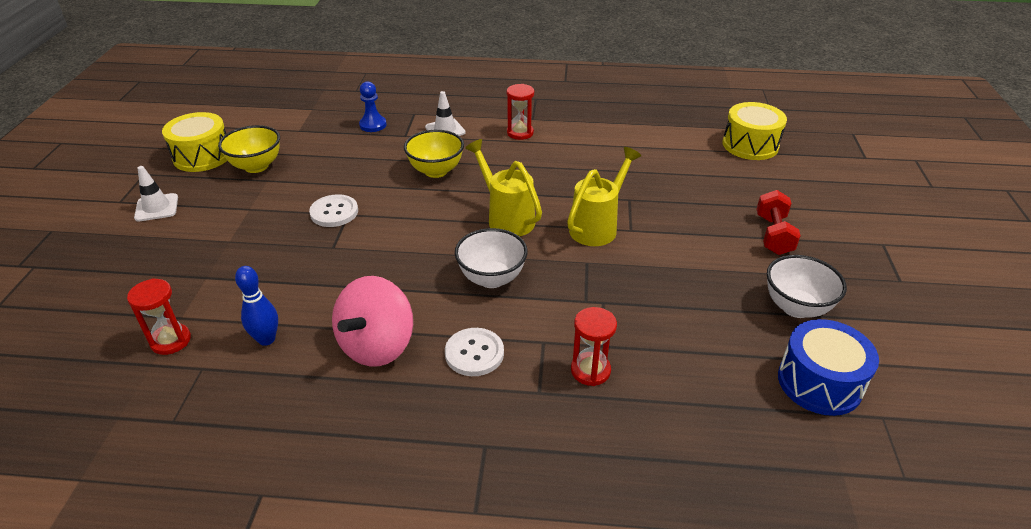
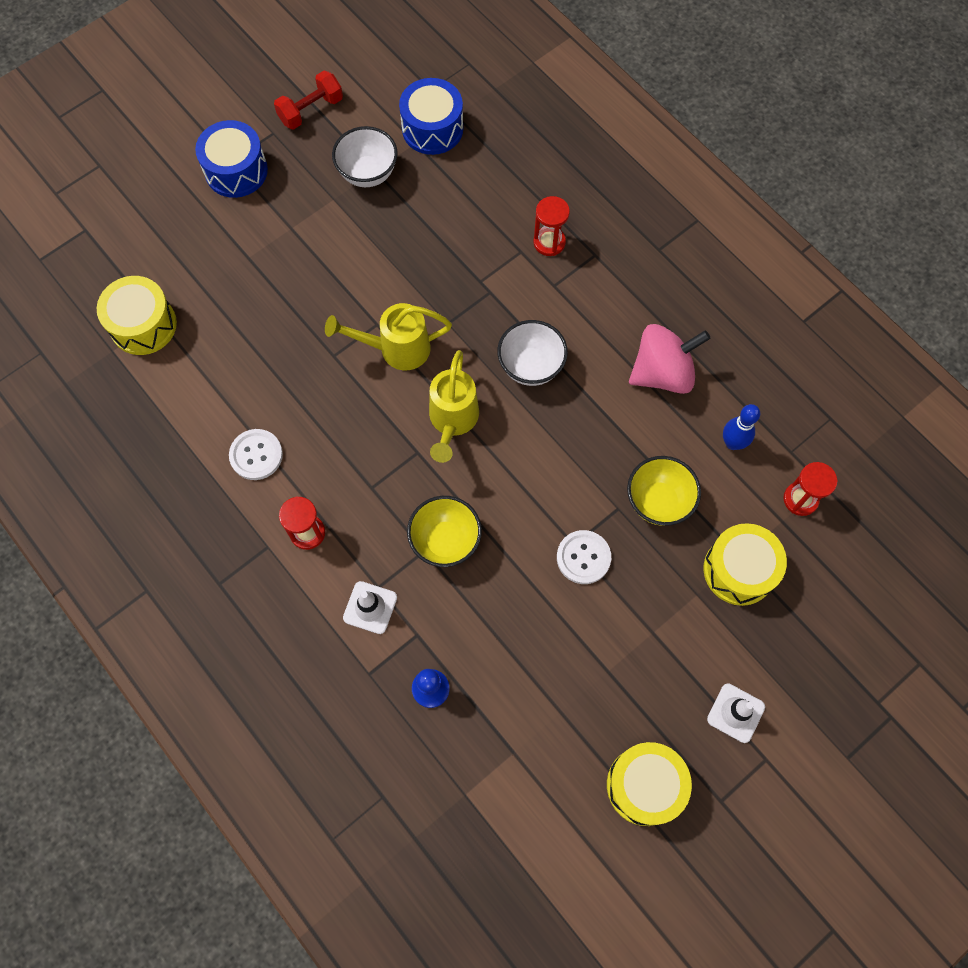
camera: 135 degrees left, 30 degrees up
yellow bowl [218,125,280,173] -> yellow bowl moved to [627,456,701,526]
white button [445,328,504,376] -> white button moved to [229,429,283,480]
red dumbbell [756,190,801,255] -> red dumbbell moved to [274,71,343,130]
none -> blue drum [195,120,268,198]
none -> yellow drum [703,523,787,606]

